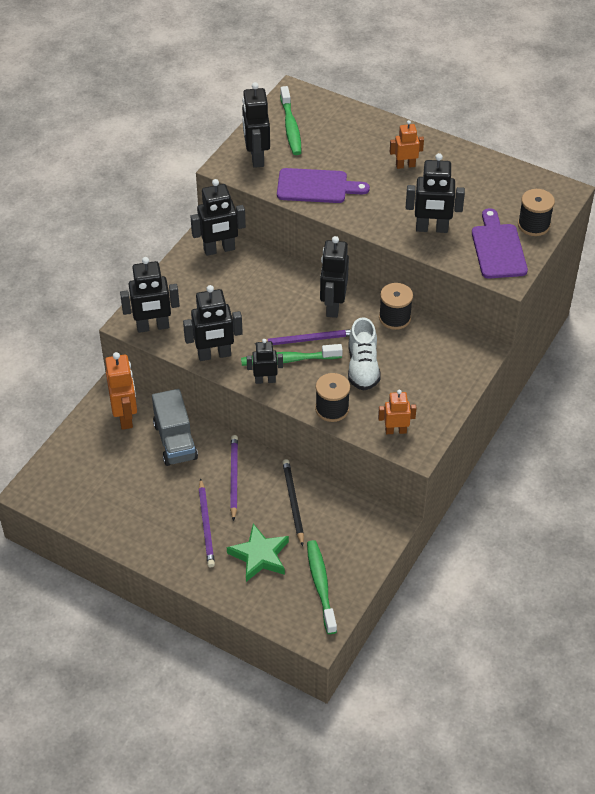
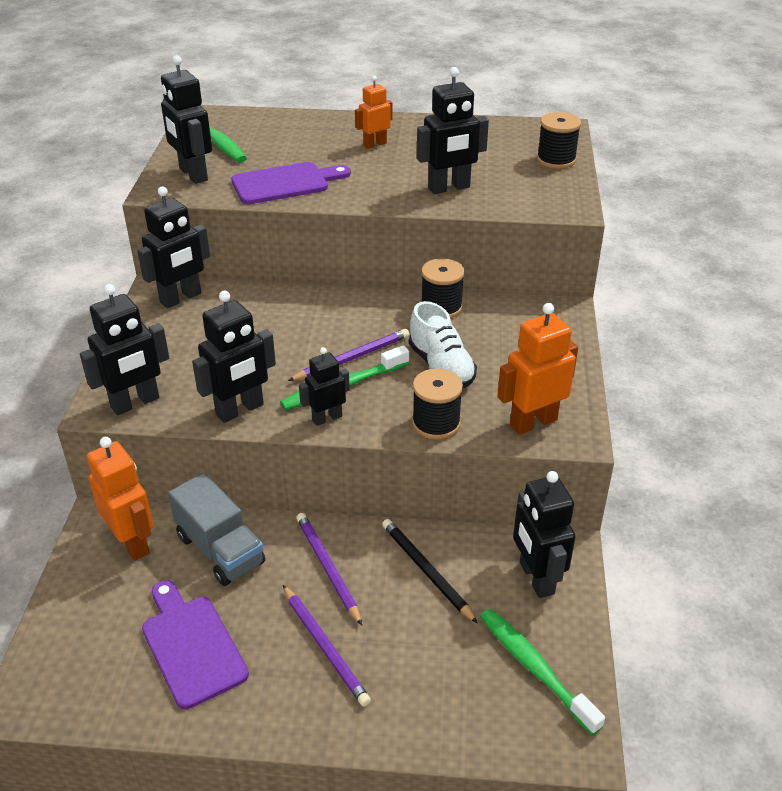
camera: 25 degrees left, 10 degrees down
green star [227,524,289,582] -> none
black robot [320,236,349,318] -> black robot moved to [513,471,576,598]
orange robot [378,390,416,434] -> orange robot [497,303,578,435], size x1.62
purple cutting board [472,208,528,279] -> purple cutting board moved to [142,580,249,709]

